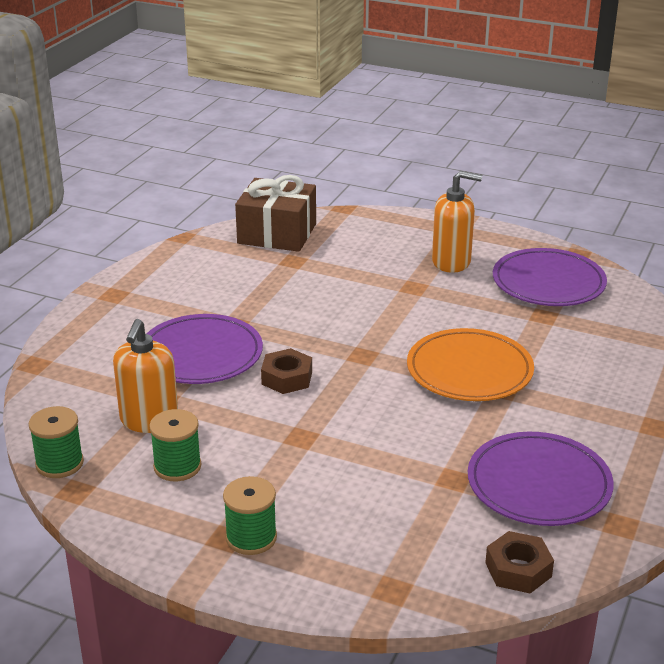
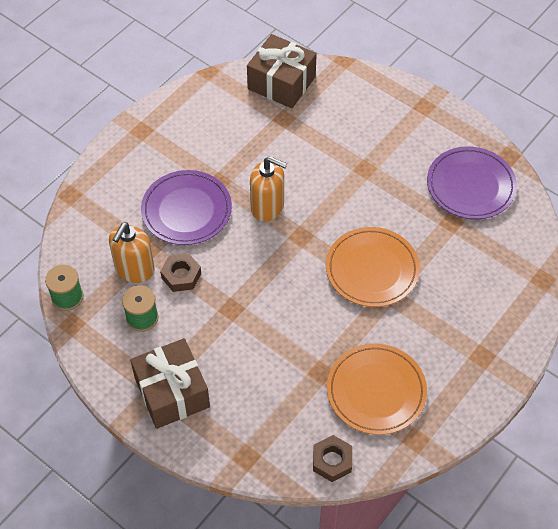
camera: 15 degrees right, 25 degrees up
green spool [223,476,277,555] -> brown gift [130,338,210,429]
brown nut [261,348,312,394] -> brown nut moved to [160,253,201,292]
orange soap dispenser [432,171,482,273] -> orange soap dispenser moved to [250,156,287,222]
purple plate [468,432,614,526] -> orange plate [327,344,427,435]

